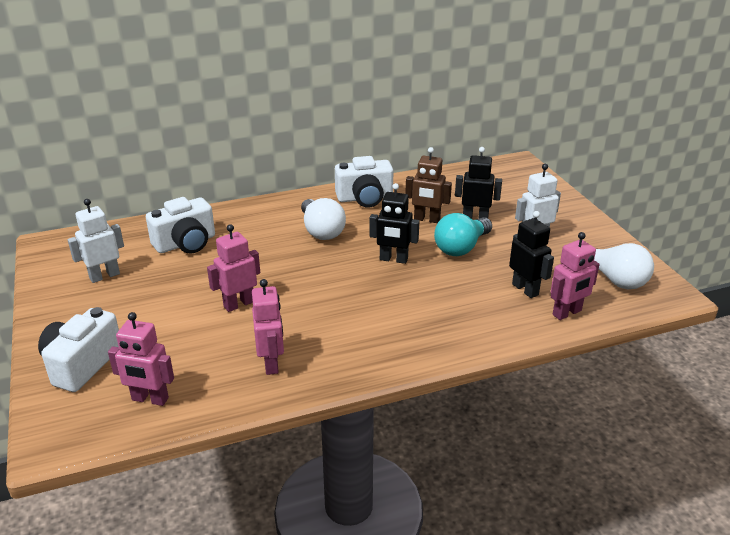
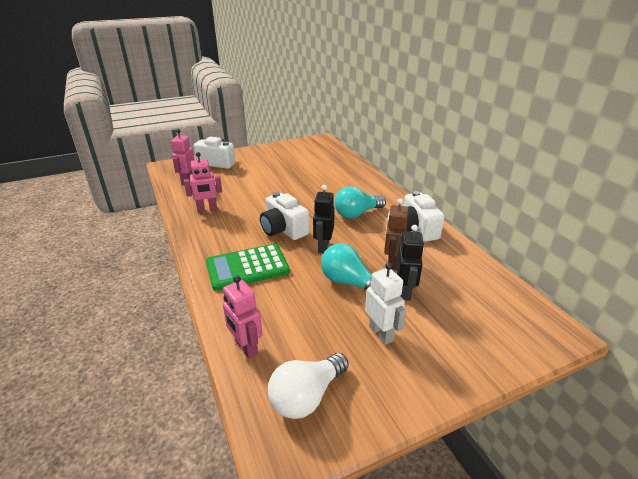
camera: 85 degrees right, 0 degrees up
white robot [68,199,124,283] -> none
white camera [146,197,215,253] -> white camera moved to [260,192,309,240]
pink robot [207,224,260,312] -> none
white light bulb [301,198,346,240] -> turquoise light bulb [334,186,386,218]
black robot [509,211,554,298] -> none
none -> green calculator [206,244,290,291]

